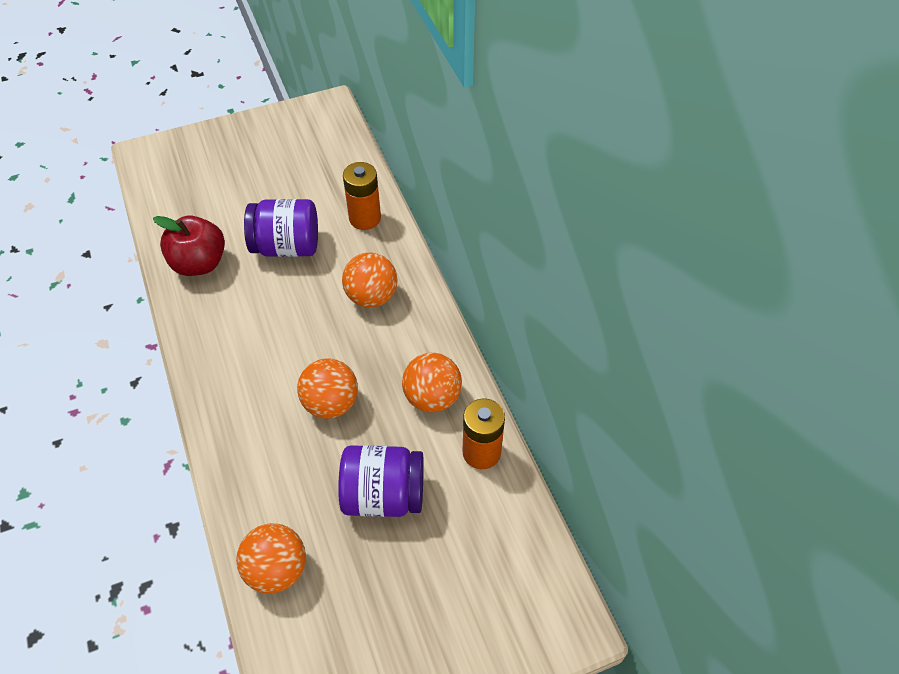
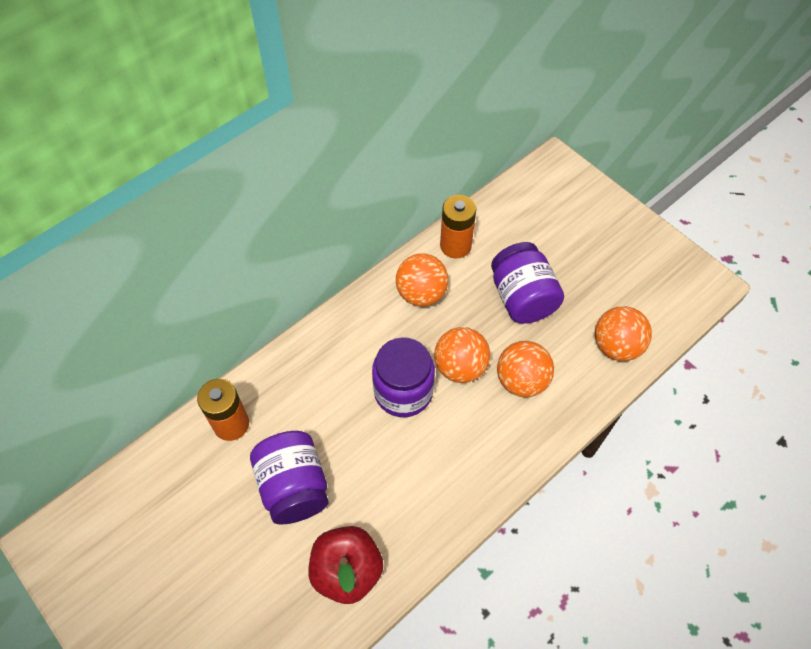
camera: 110 degrees left, 5 degrees up
orange ball [342,252,397,308] -> orange ball moved to [497,341,554,397]
none -> purple jar [372,337,435,417]

